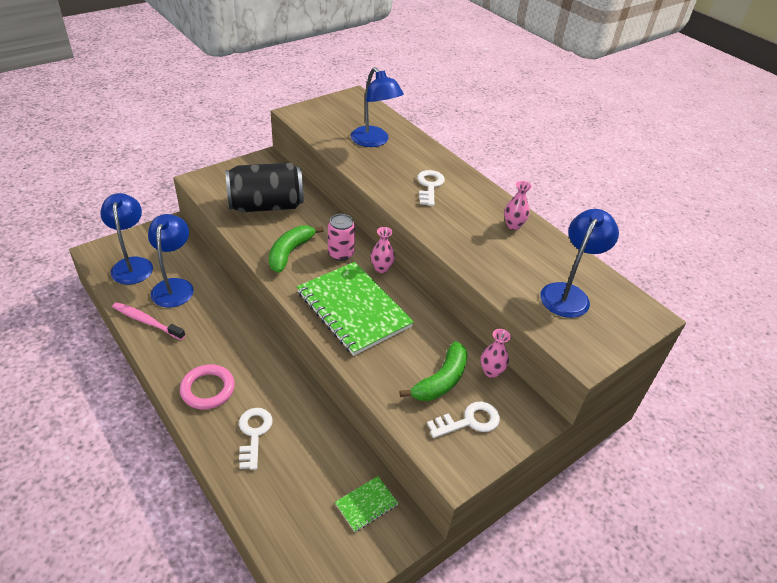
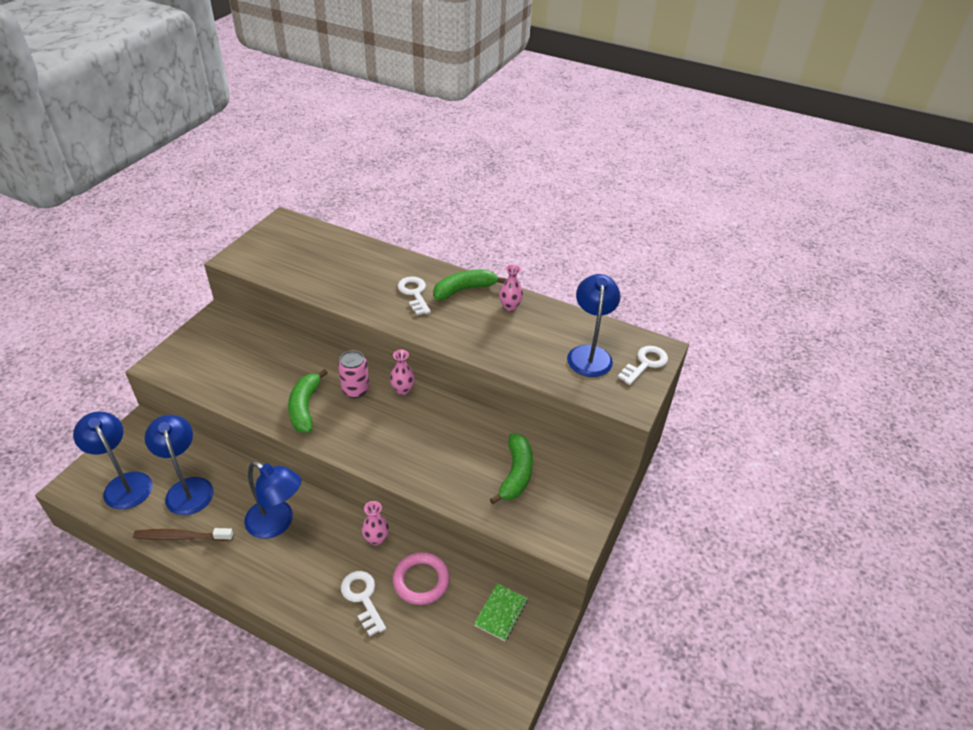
camera: 25 degrees left, 0 degrees up
pink toothbrush [112,302,185,340] -> brown toothbrush [133,528,234,541]
pink ring [180,364,235,409] -> pink ring moved to [393,552,450,605]
black can [225,163,304,212] -> none
green notebook [297,262,414,356] -> none
blue lamp [351,67,404,147] -> blue lamp moved to [244,462,301,539]
white key [427,402,500,438] -> white key moved to [618,346,668,385]
pink vase [481,329,511,378] -> pink vase moved to [361,501,389,546]
none -> green banana [433,269,507,300]

